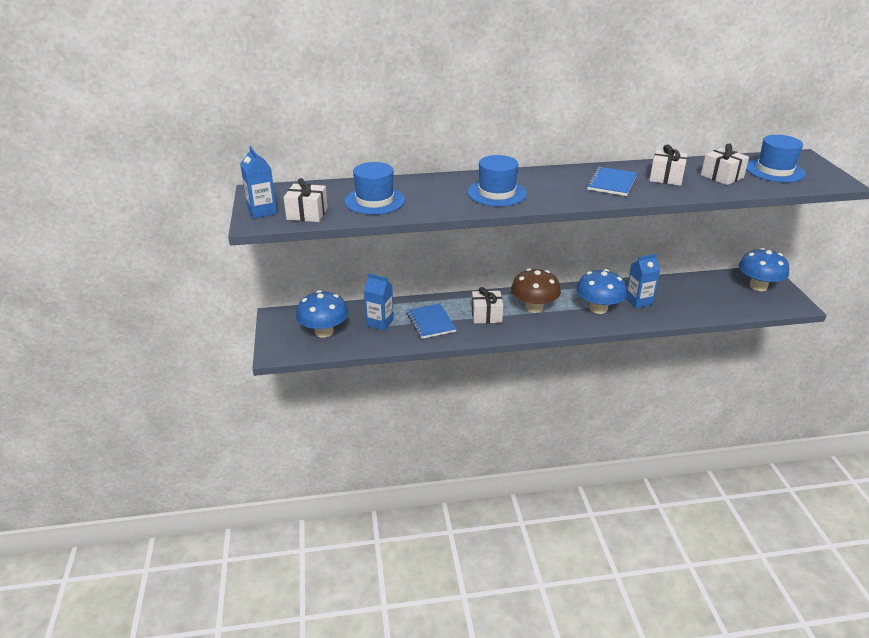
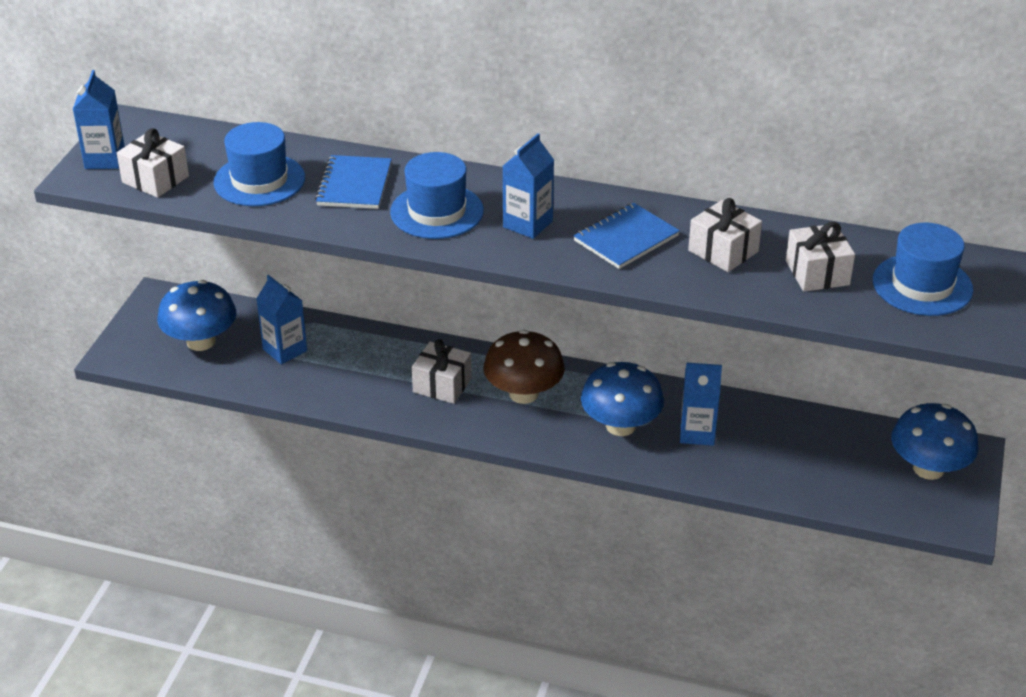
camera: 25 degrees right, 5 degrees up
blue notebook [406,303,456,339] -> blue notebook moved to [315,155,392,209]
none -> blue carton [503,133,554,239]

